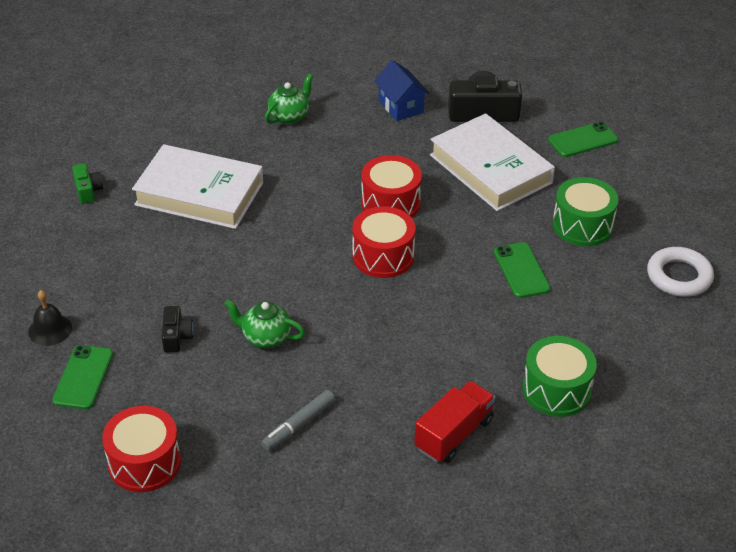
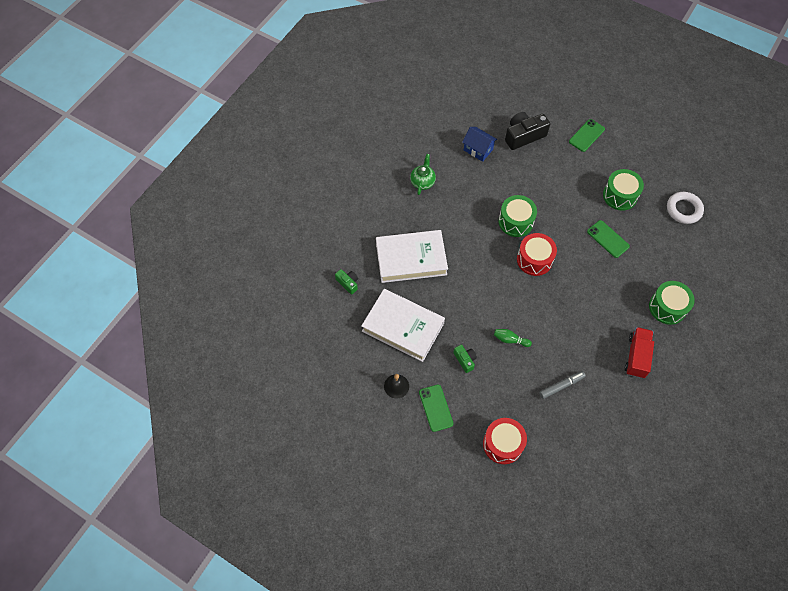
camera: 25 degrees left, 20 degrees up
black camera [162,306,194,353] -> green camera [453,345,477,373]
green teapot [224,299,305,349] -> green bowling pin [494,329,532,347]
grey marker [261,390,335,451] -> grey marker turned 135 degrees counterclockwise [539,371,586,399]
red drum [361,155,422,218] -> green drum [499,195,537,237]
white book [430,113,555,211] -> white book moved to [362,289,445,362]

